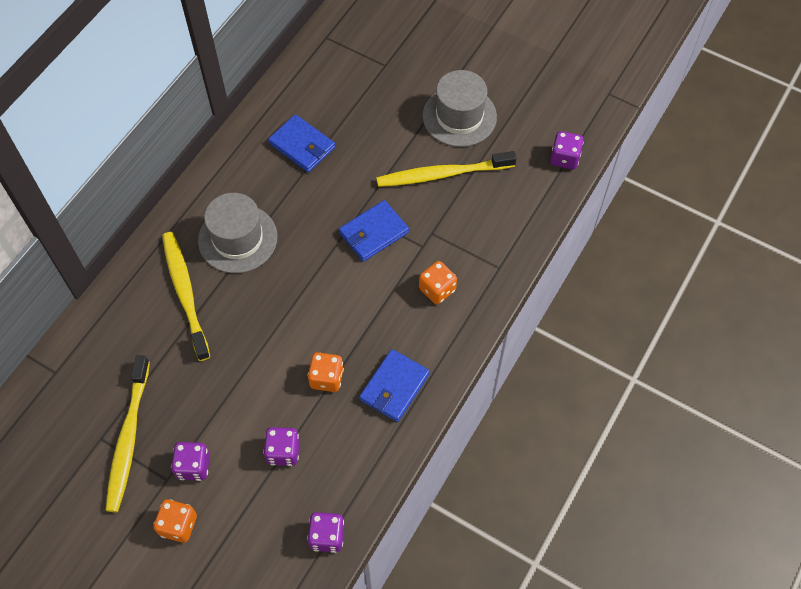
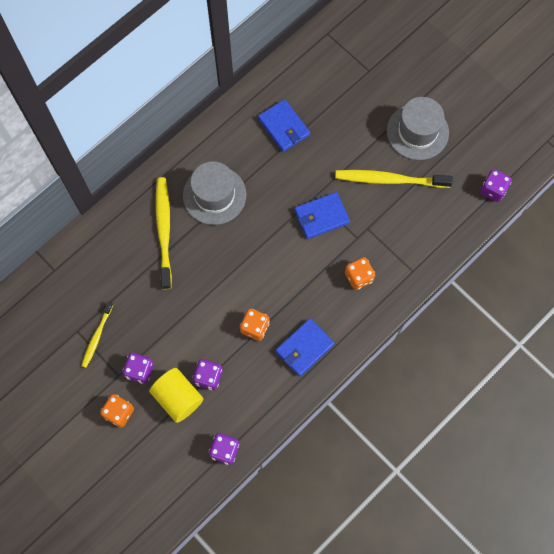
camera: 15 degrees right, 10 degrees up
yellow toothbrush [106,355,150,512] -> yellow toothbrush [81,301,113,368], size x0.57
none -> yellow cylinder [149,368,203,423]

